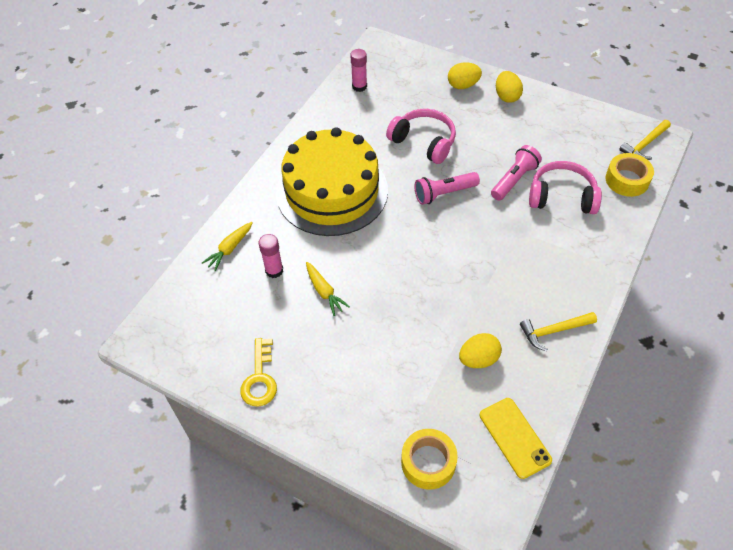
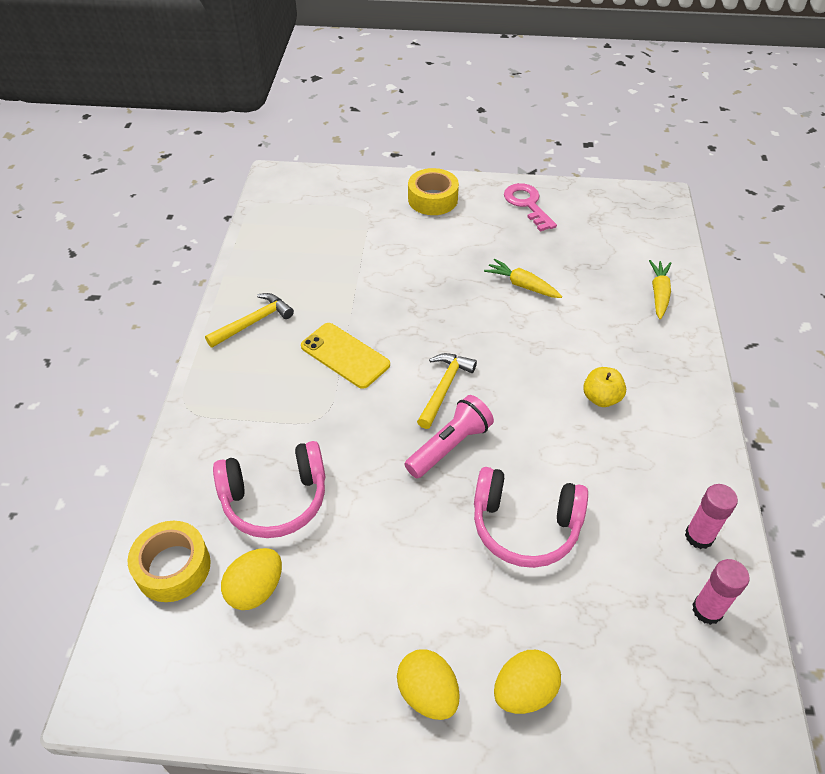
camera: 155 degrees right, 5 degrees down
yellow key [240,338,277,407] -> pink key [504,183,557,232]
pink glue stick [258,234,283,278] -> pink glue stick moved to [685,484,738,549]
yellow cake [276,127,388,236] -> yellow apple [583,367,626,407]
yellow tape [401,429,458,490] -> yellow tape moved to [408,168,459,215]
yellow egg [459,333,502,368] -> yellow egg moved to [221,548,282,610]
yellow phone [480,398,552,479] -> yellow phone moved to [301,323,390,389]
pink flashlight [491,145,542,201] -> none
yellow hammer [619,120,671,160] -> yellow hammer moved to [417,353,477,429]

